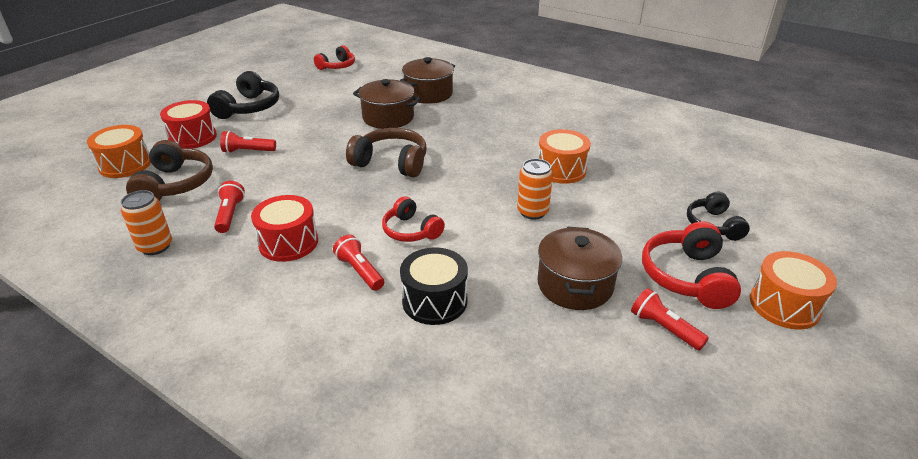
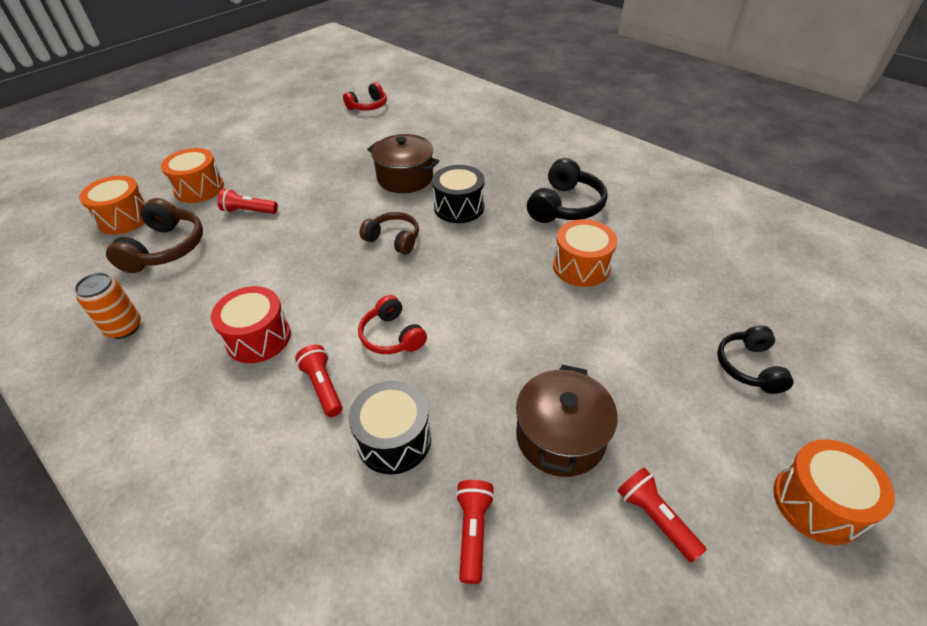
camera: 10 degrees right, 10 degrees up
red drum [160,100,217,149] -> orange drum [161,148,224,203]
black headphones [207,71,279,119] -> black headphones moved to [527,158,608,223]
red flashlight [214,181,245,233] -> red flashlight moved to [455,480,495,584]
brown headphones [346,128,426,177] -> brown headphones [360,212,419,255], size x0.66
brown pot [400,57,455,104] -> none
orange can [517,159,553,220] -> none
red headphones [642,221,741,309] -> none
none -> black drum [432,165,485,223]

